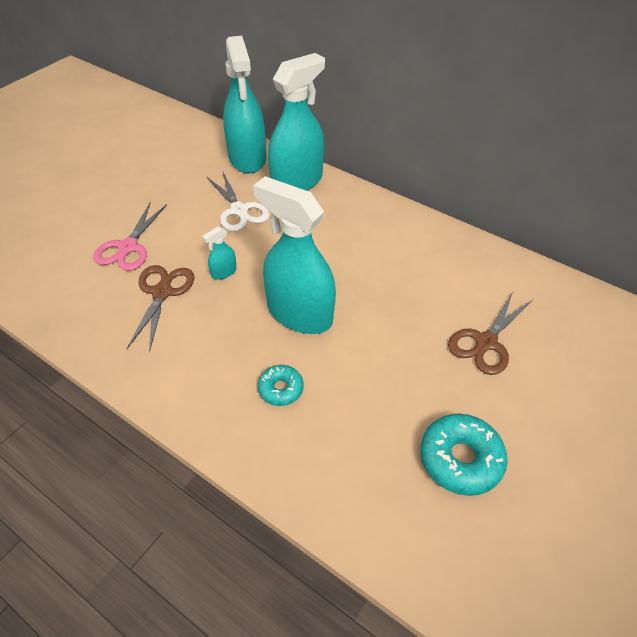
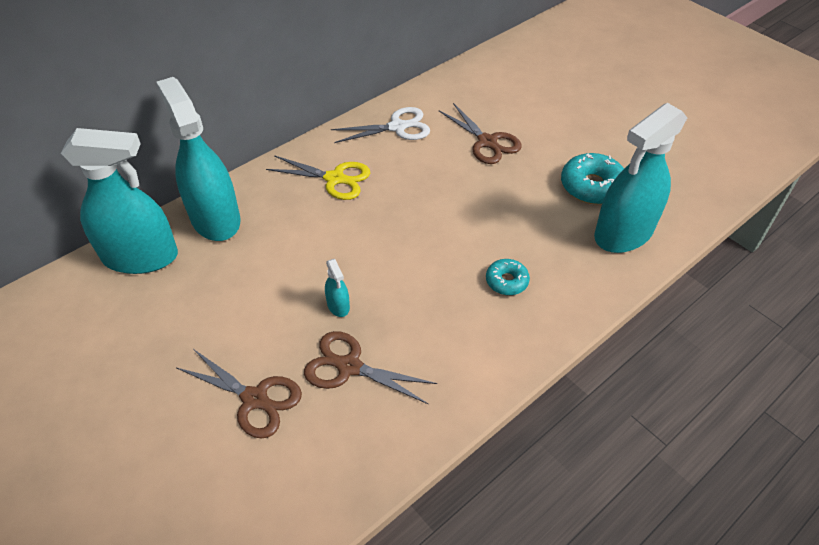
camera: 75 degrees left, 0 degrees up
pink scissors [93,202,167,271] -> brown scissors [177,349,302,439]
white scissors [206,172,270,232] -> white scissors moved to [331,107,430,143]
turquoise spray bottle [253,176,336,334] -> turquoise spray bottle moved to [594,103,687,253]
none -> yellow scissors [266,155,370,200]

